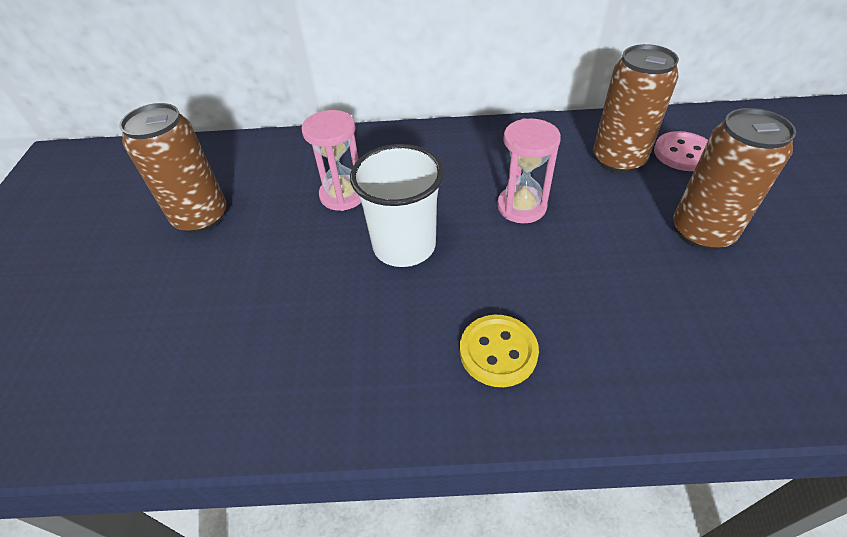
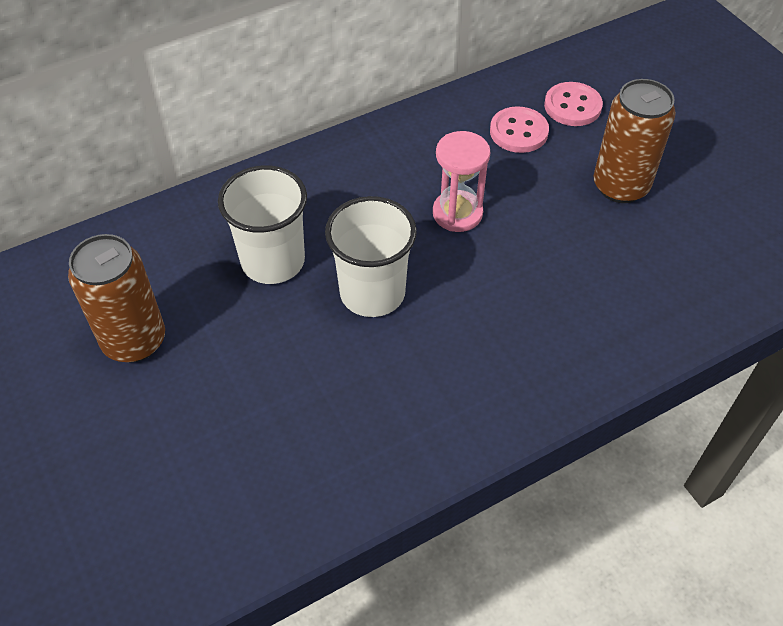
camera: 30 degrees left, 5 degrees up
pink hourglass [302,110,361,211] -> white cup [218,165,307,284]
yellow button [460,315,539,387] -> none
brown can [593,44,679,173] -> pink button [490,106,549,153]

